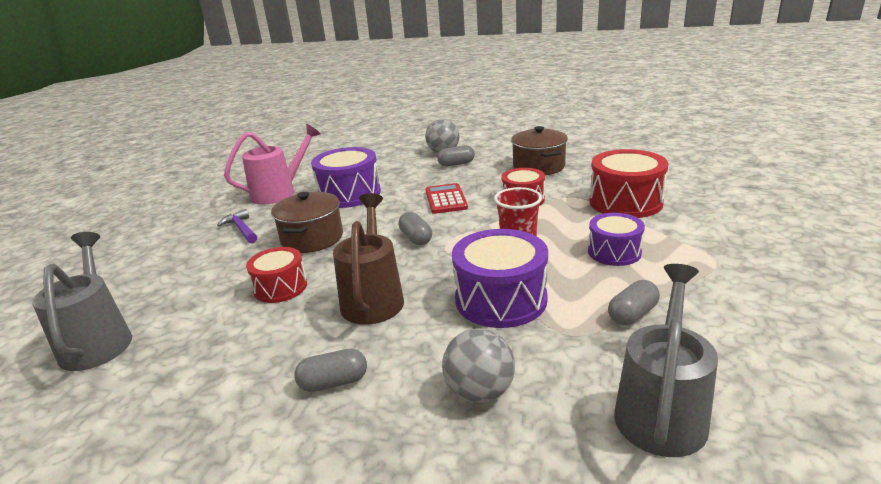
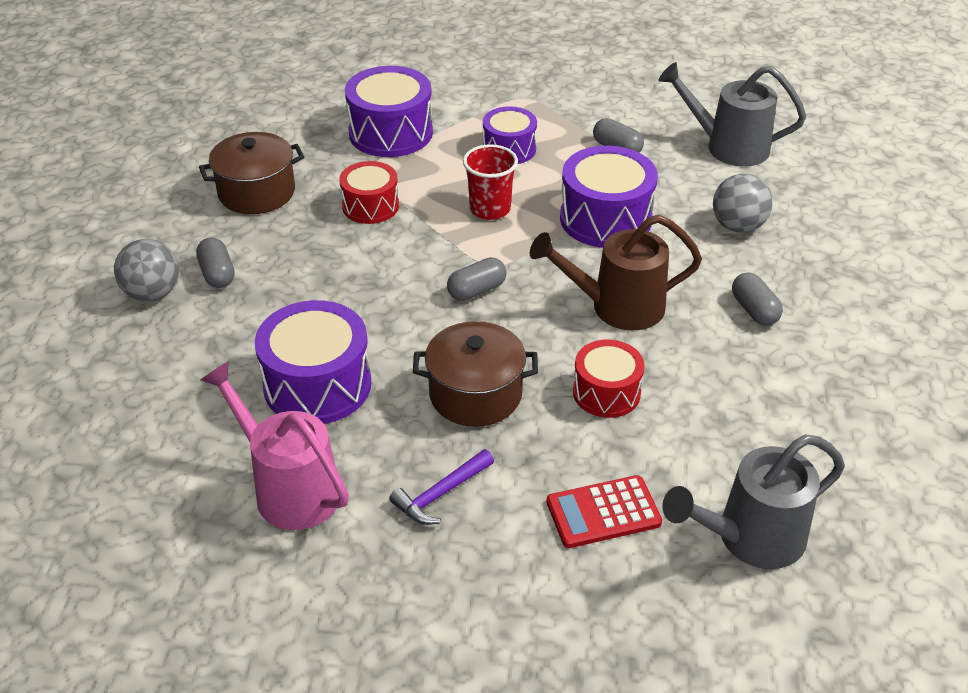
camera: 100 degrees left, 15 degrees up
red calculator [425,183,468,214] -> red calculator moved to [547,475,662,548]
red drum [590,149,668,218] -> purple drum [345,66,433,157]

